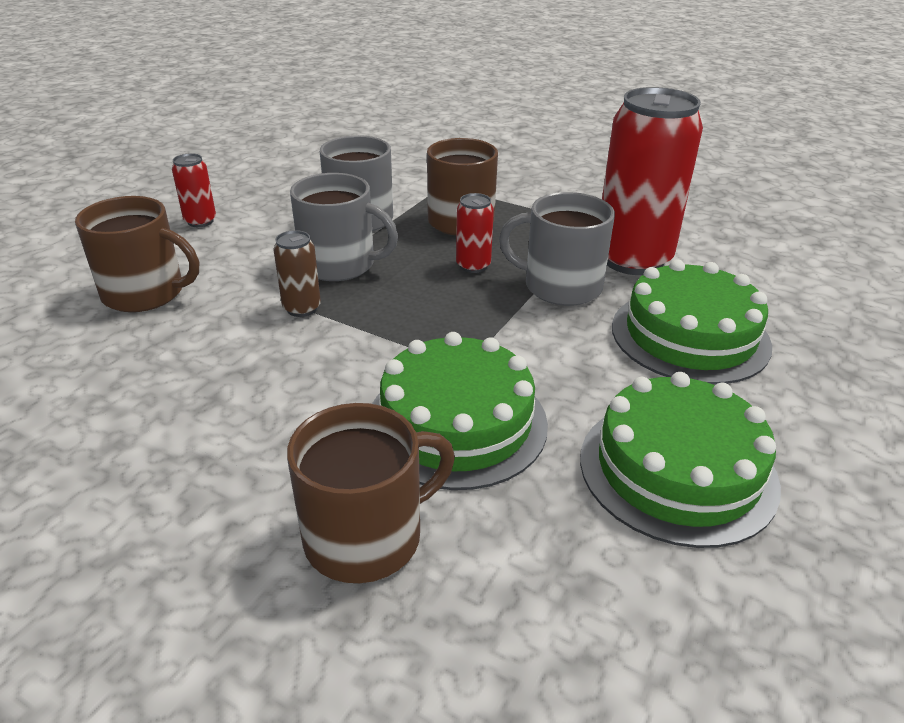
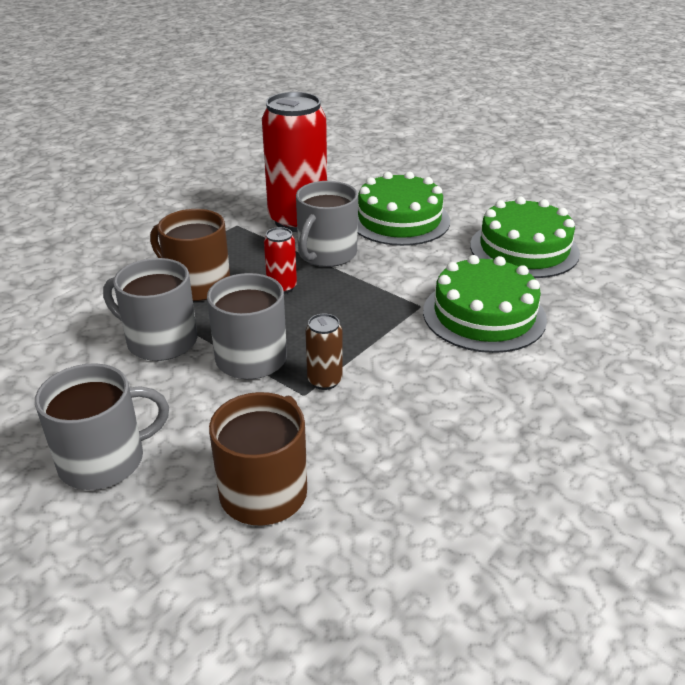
camera: 80 degrees left, 0 degrees up
red can [172,153,216,227] -> grey mug [35,363,169,490]
brown mug [287,403,455,583] -> none

